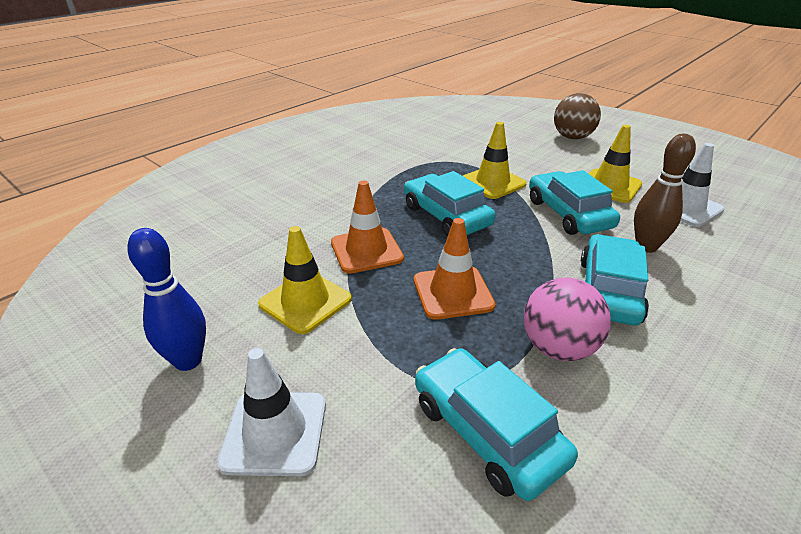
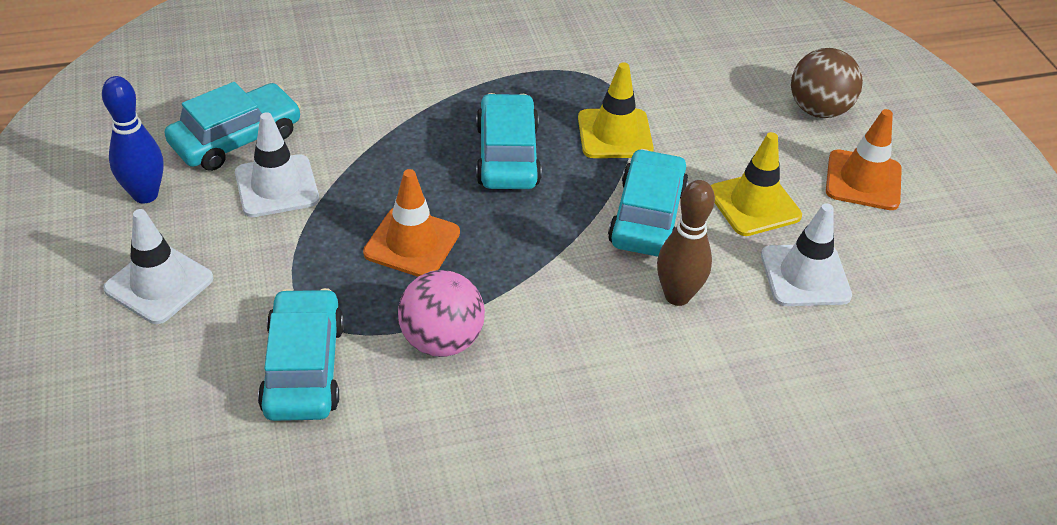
camera: 30 degrees right, 10 degrees up
yellow traffic cone [258,226,352,334] -> white traffic cone [235,112,319,217]
orange traffic cone [331,181,404,274] -> orange traffic cone moved to [826,109,902,210]
turquoise car [581,234,649,325] -> turquoise car moved to [165,82,301,171]

